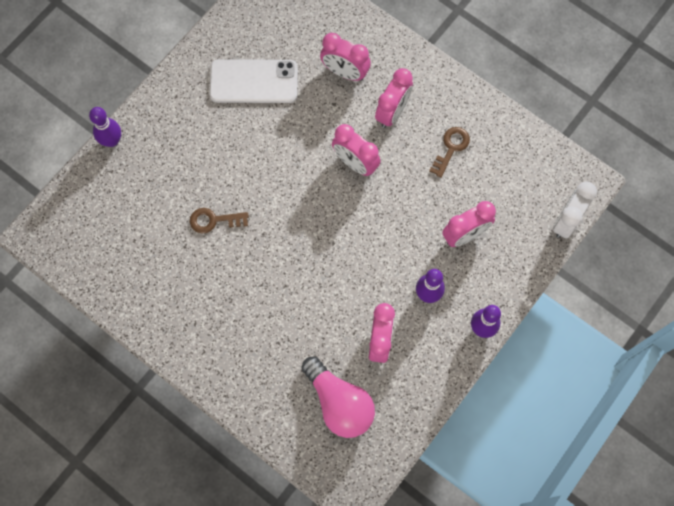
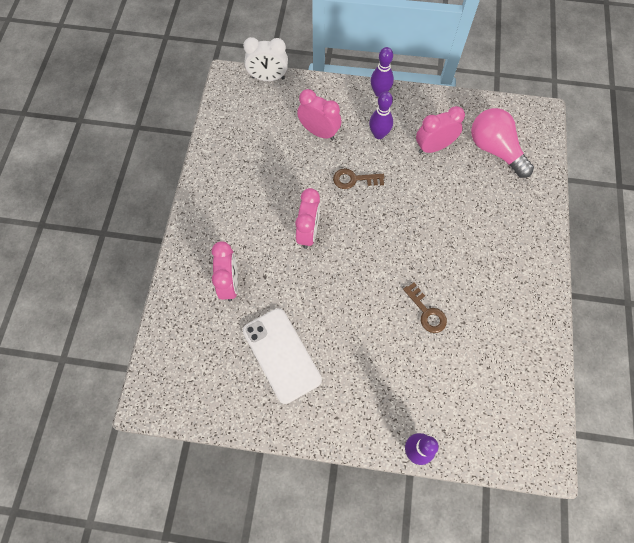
camera: 120 degrees left, 5 degrees down
pink light bulb [301,357,375,438] -> pink light bulb turned 60 degrees counterclockwise [471,108,534,178]
pink clock [375,68,413,128] -> none
brown key [429,127,470,178] -> brown key moved to [333,169,384,189]

